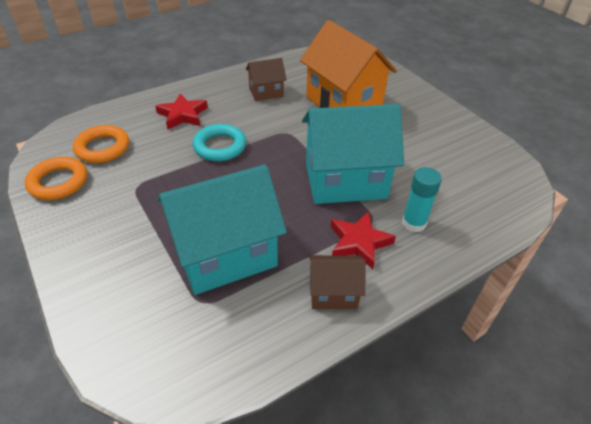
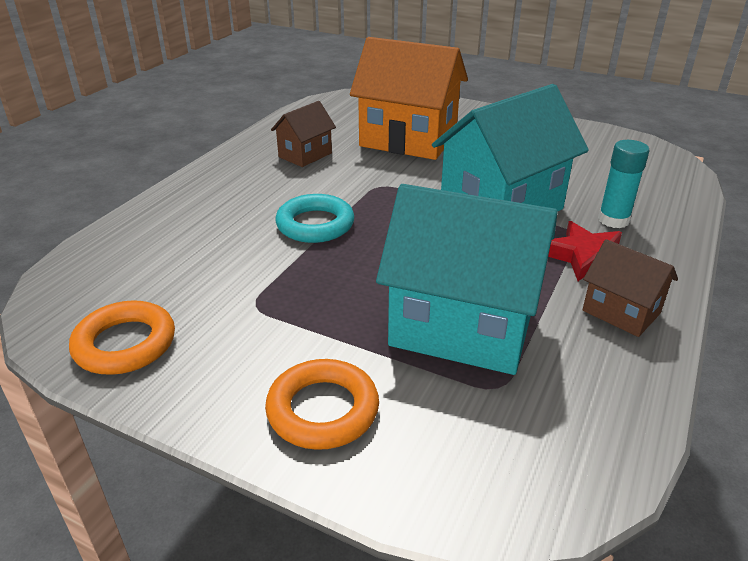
camera: 30 degrees left, 10 degrees down
orange ring [73,125,129,163] -> orange ring moved to [265,359,379,450]
red star [155,93,208,129] -> none
turquoise house [157,165,287,295] -> turquoise house turned 75 degrees clockwise [376,184,558,375]
brown house [309,255,366,309] -> brown house turned 75 degrees clockwise [582,239,678,337]

